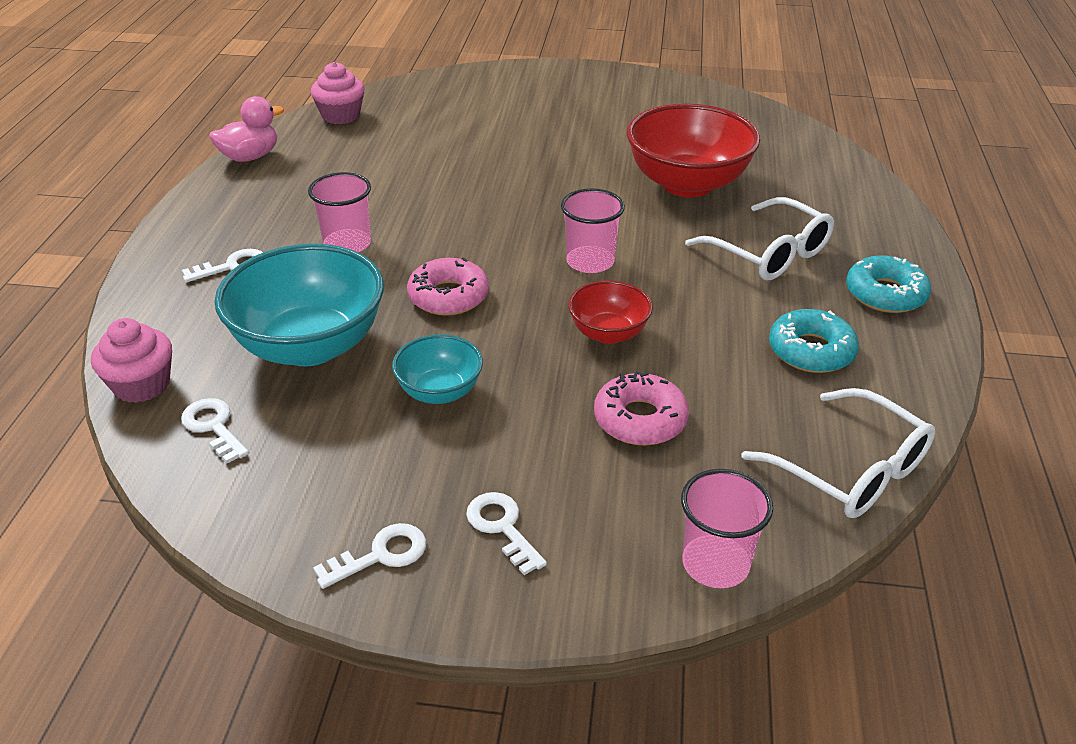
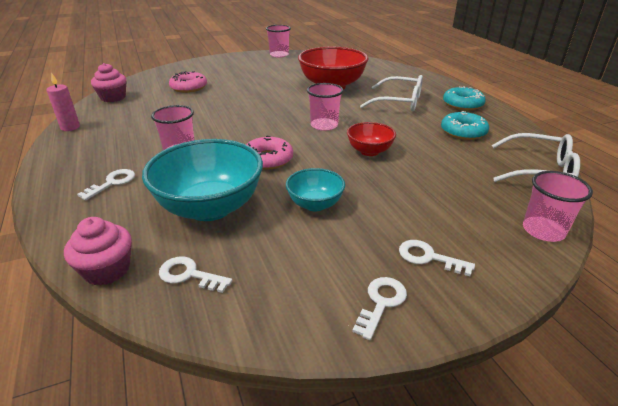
camera: 30 degrees left, 5 degrees down
pink duck [209,96,284,162] -> pink candle [46,73,80,131]
pink donut [594,371,689,446] -> pink donut moved to [169,71,207,93]
none -> pink cup [266,25,291,57]

